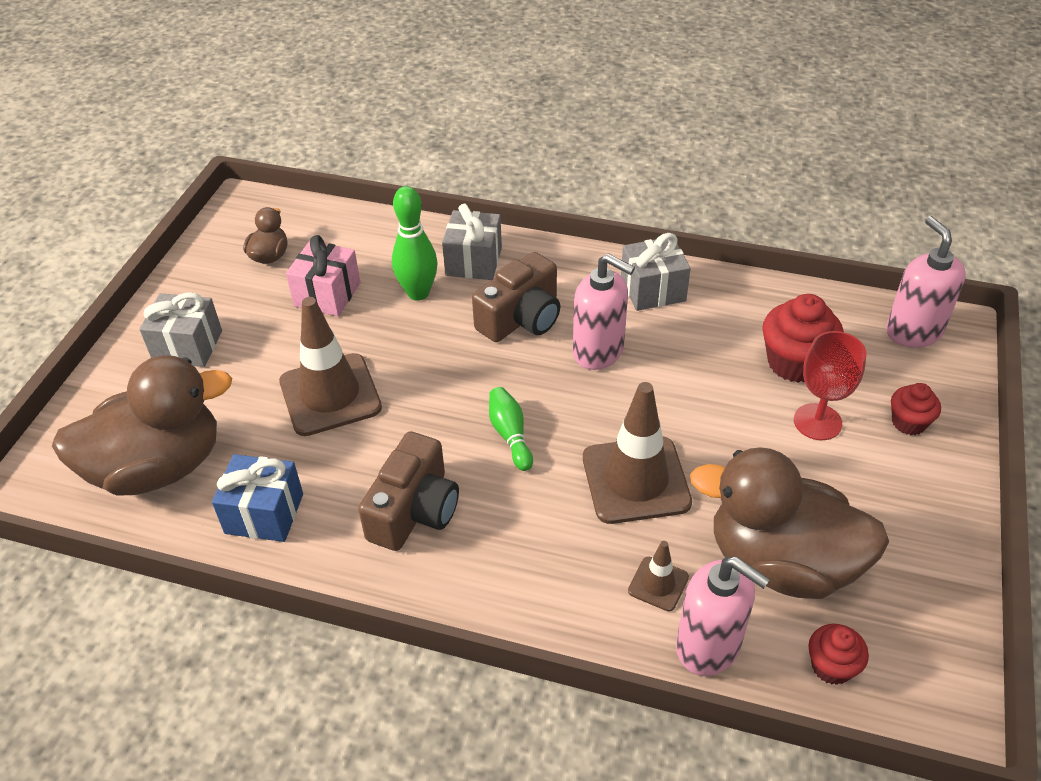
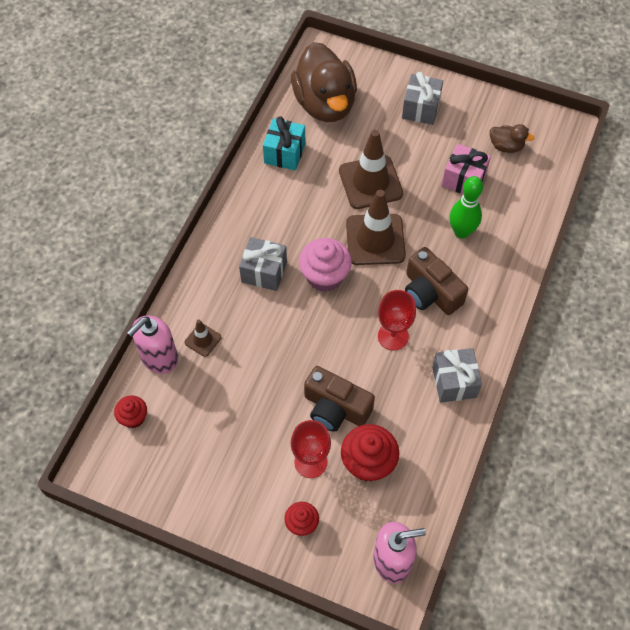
camera: 95 degrees right, 15 degrees up
blue gift [212,454,303,542] -> turquoise gift [263,116,305,171]
brown camera [358,431,459,551] -> brown camera moved to [304,366,375,432]
grey gift [442,204,502,280] -> grey gift moved to [239,237,287,291]
green bowling pin [489,387,533,471] -> pink cupcake [299,238,352,292]
pink soap dispenser [573,253,635,370] -> red goblet [378,290,416,351]
brown traffic cone [583,382,692,524] -> brown traffic cone moved to [346,190,406,265]
brown duck [690,447,889,599] -> none

